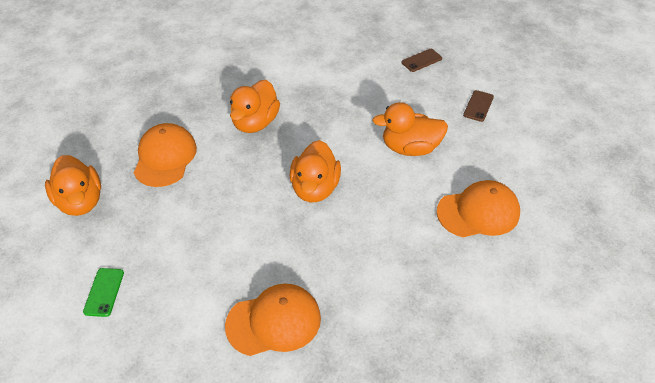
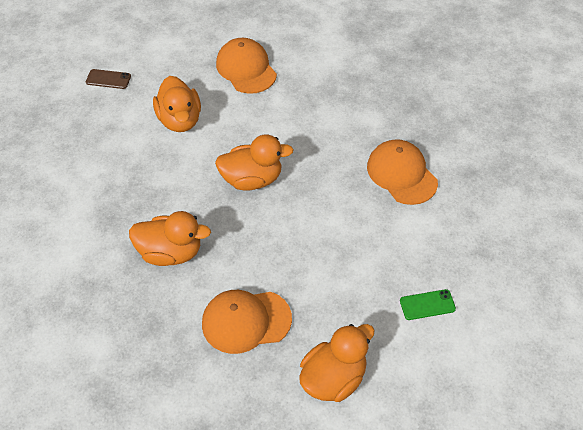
camera: 105 degrees left, 5 degrees up
brown phone [401,49,442,72] -> none

